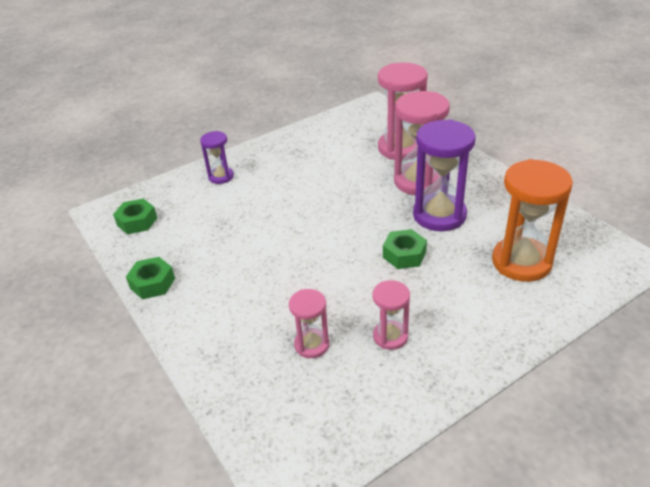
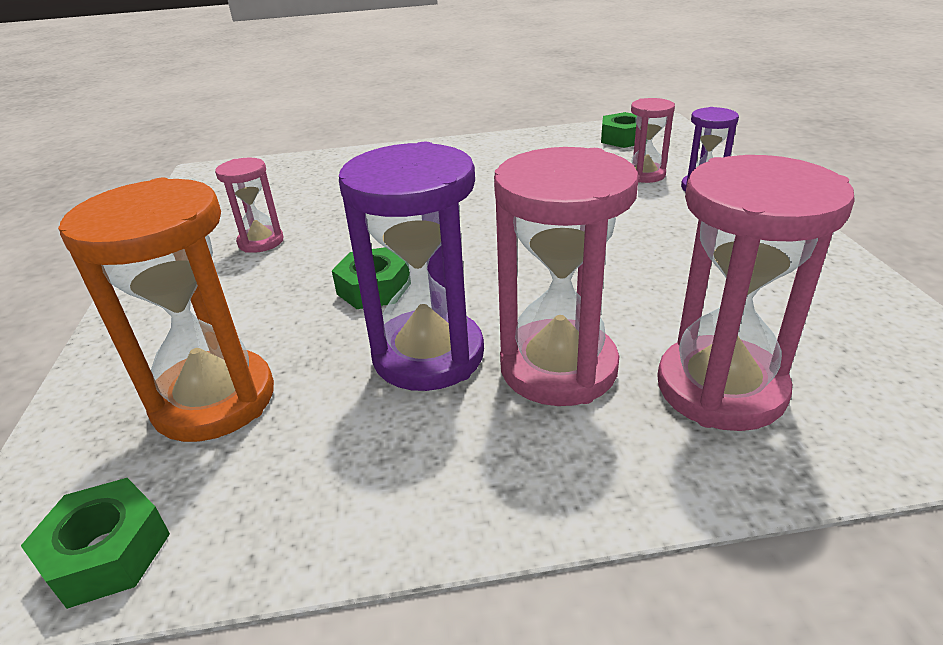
camera: 115 degrees right, 5 degrees down
green nut [126,257,175,299] -> green nut moved to [21,478,170,609]
pink hourglass [289,289,329,358] -> pink hourglass moved to [631,98,675,183]

